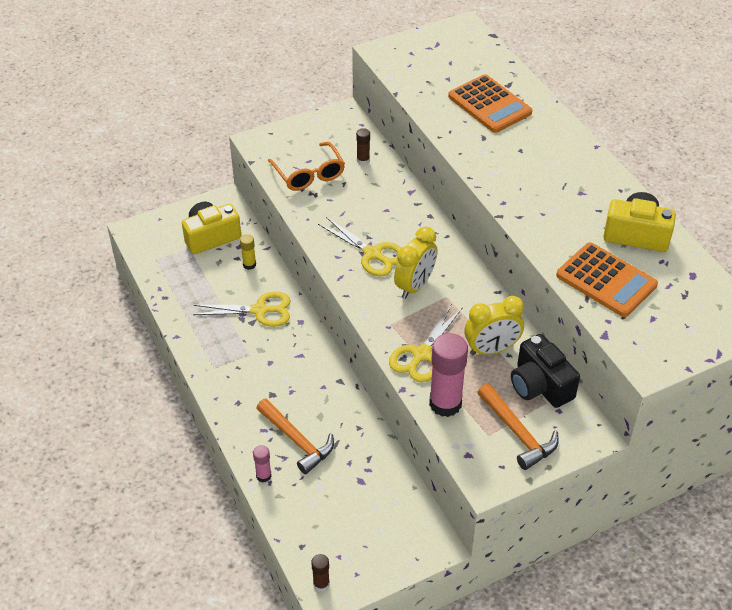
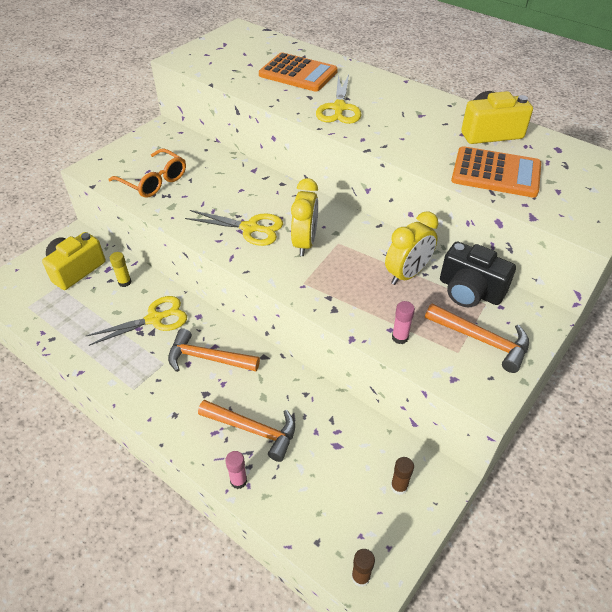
camera: 25 degrees left, 0 degrees up
brown glue stick [356,128,370,165] -> brown glue stick moved to [391,457,414,495]
yellow scissors [389,303,463,382] -> yellow scissors moved to [316,75,362,124]
pink glue stick [429,333,468,417] -> pink glue stick [392,301,415,344], size x0.49
none -> orange hammer [168,328,260,372]

